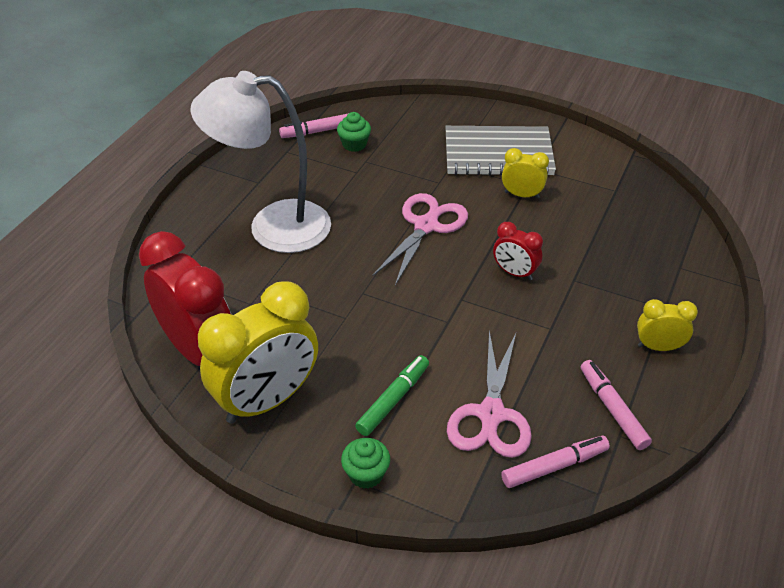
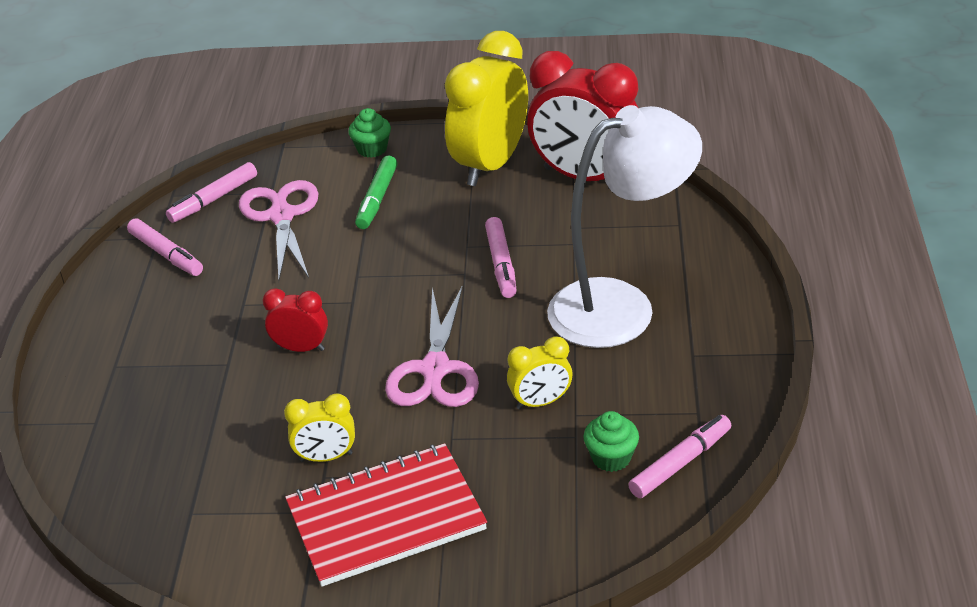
camera: 160 degrees right, 5 degrees down
grey notebook [445,126,556,175] -> red notebook [285,443,487,587]
yellow clock [637,299,698,351] -> yellow clock moved to [507,336,572,409]
none -> pink marker [485,217,517,298]

